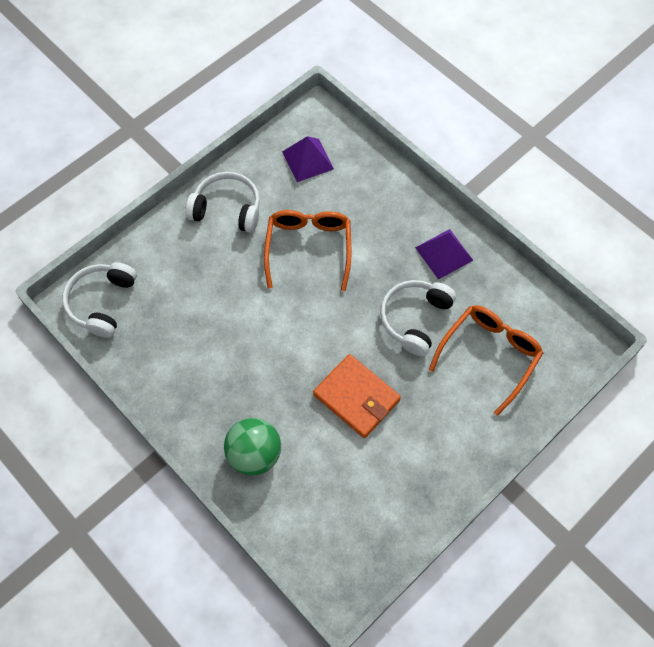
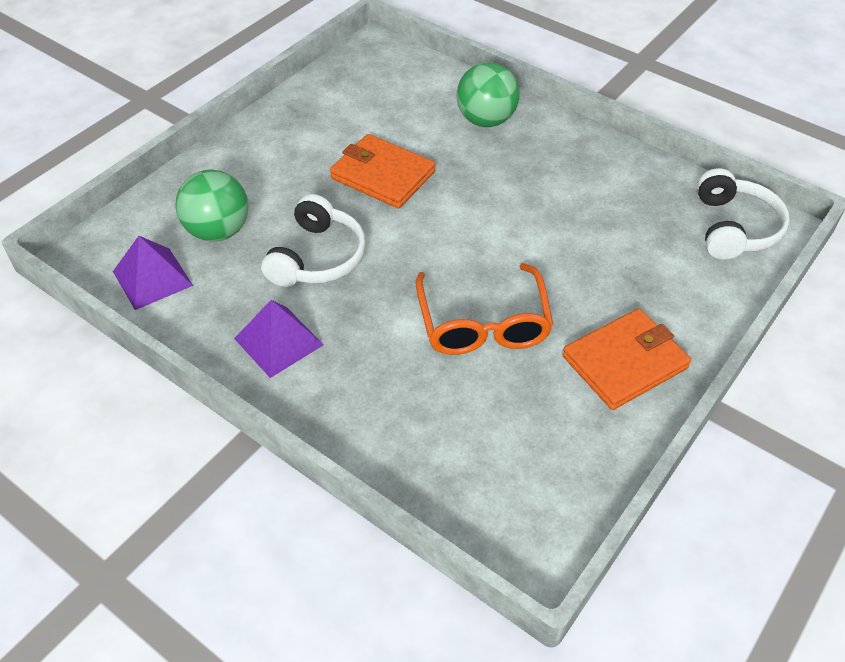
camera: 170 degrees right, 15 degrees down
white headphones [185,172,260,233] -> orange wallet [562,308,691,410]
purple pyramid [282,136,334,182] -> purple pyramid moved to [113,236,193,310]
orange glasses [429,305,543,416] -> green ball [175,170,249,242]

